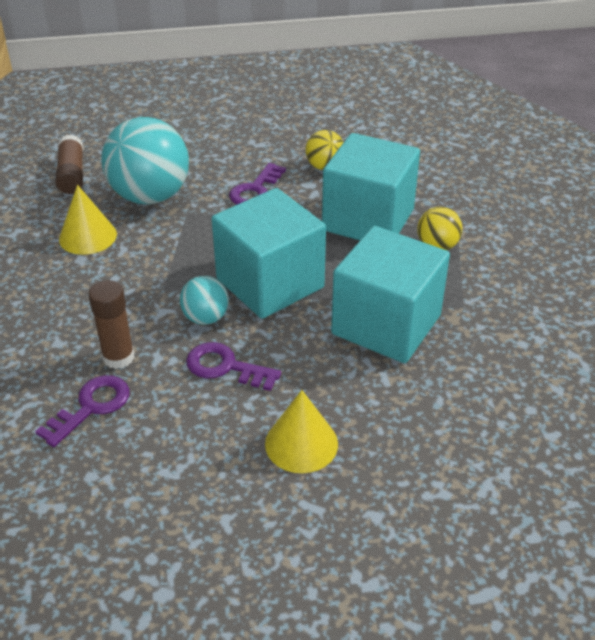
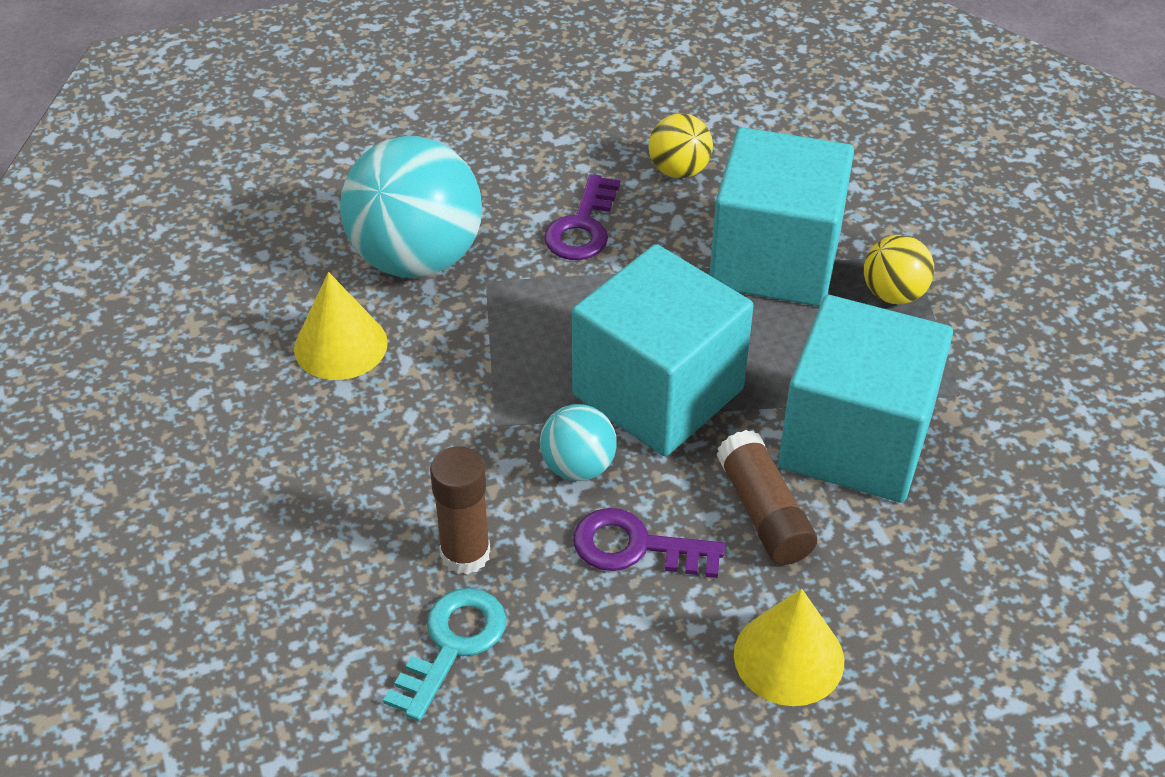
camera: 10 degrees left, 5 degrees up
purple key [35,375,129,447] -> turquoise key [383,588,506,721]
brown glue stick [55,135,83,194] -> brown glue stick moved to [716,430,817,565]

